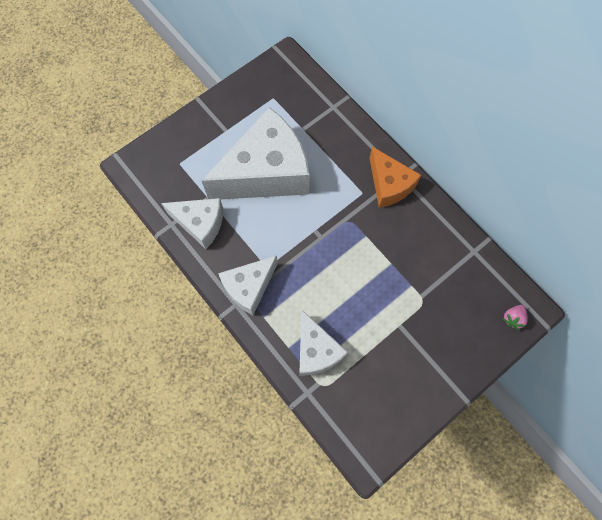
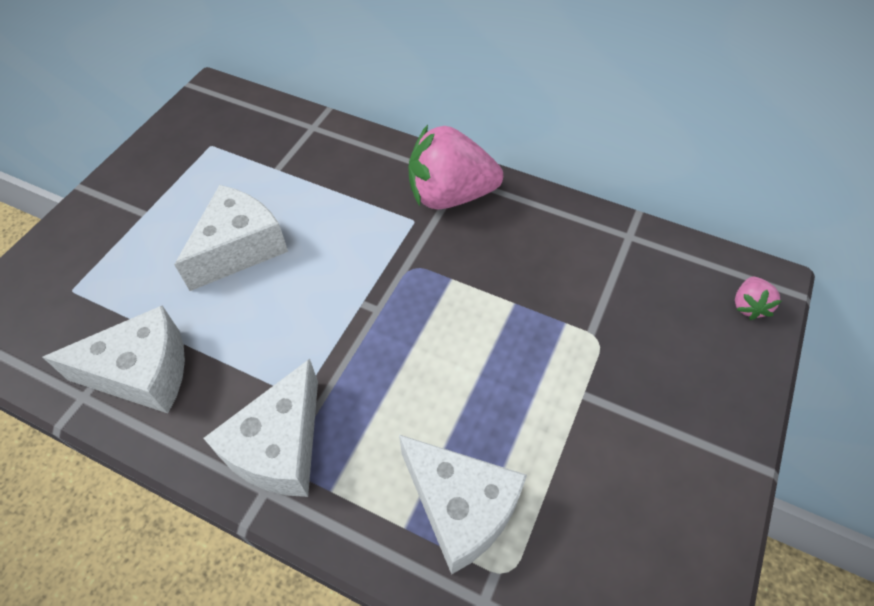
camera: 25 degrees left, 15 degrees down
white cheese [202,107,310,199] -> white cheese [174,185,288,291], size x0.56
orange cheese [369,147,421,208] -> pink strawberry [408,125,503,209]

